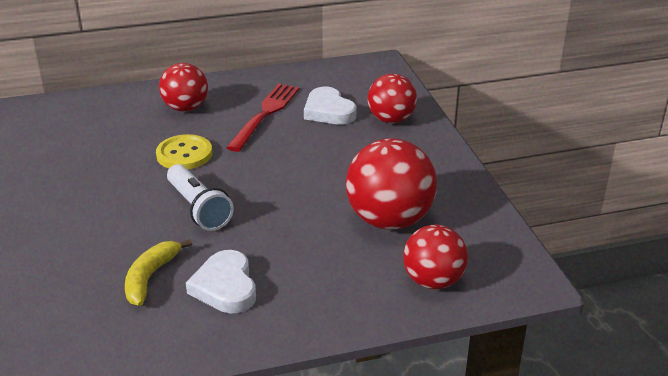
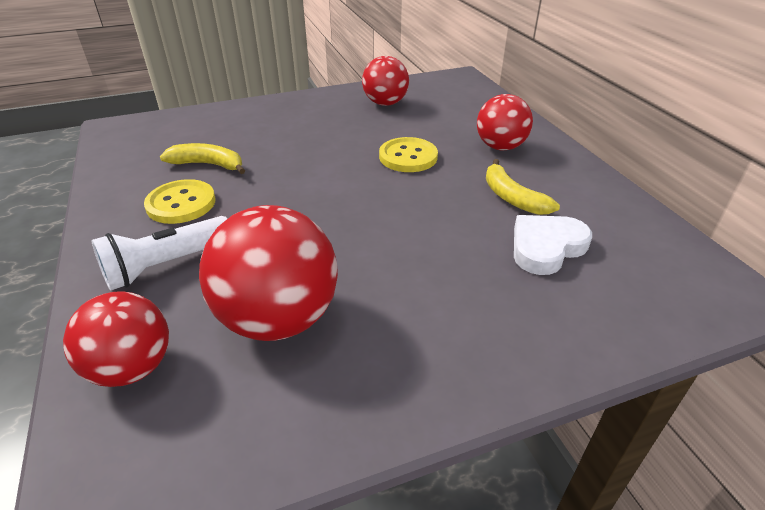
camera: 85 degrees right, 5 degrees up
white flashlight [167,164,234,231] -> white flashlight moved to [91,216,228,291]
white heart [186,250,256,313] -> yellow button [144,179,216,224]
red fork [226,84,300,152] -> yellow banana [486,159,560,215]
red ball [367,74,417,123] -> red ball moved to [362,56,409,106]

